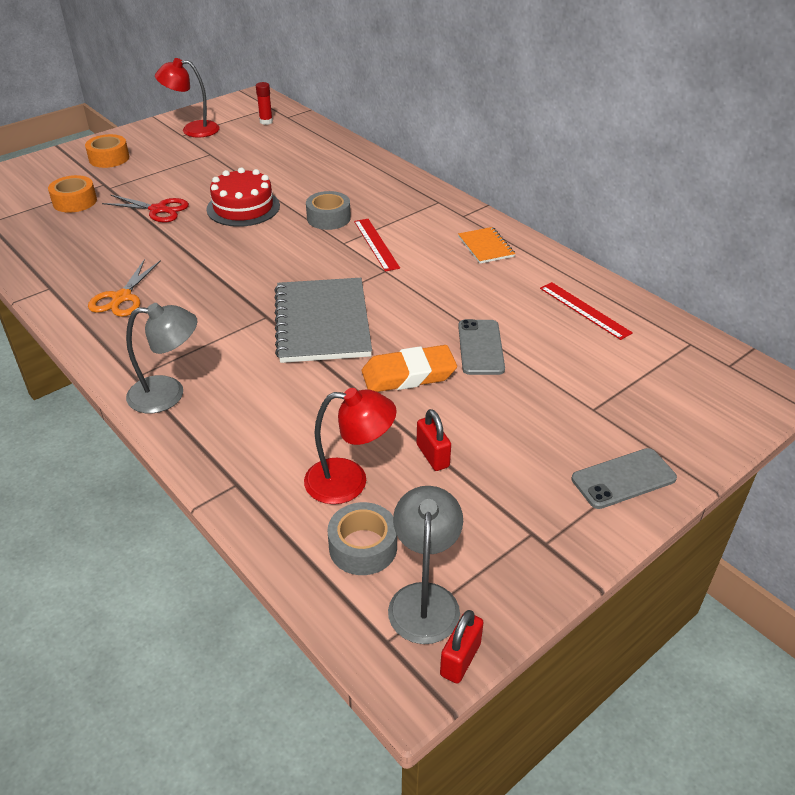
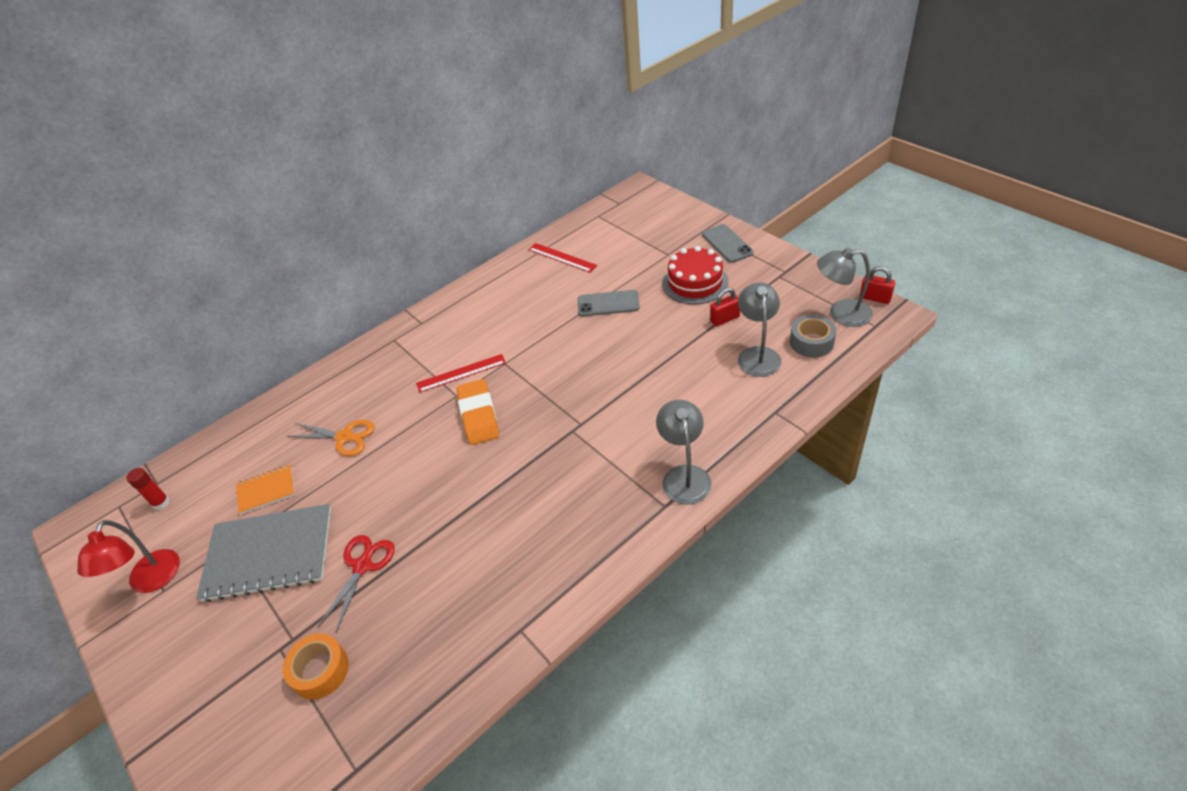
camera: 85 degrees left, 5 degrees up
orange tape [85,134,129,168] -> none
orange scissors [88,259,161,317] -> orange scissors moved to [287,420,375,456]
red cake [206,167,280,227] -> red cake moved to [662,246,729,304]
grey notebook [274,278,372,363] -> grey notebook moved to [196,504,331,602]
red lamp [304,388,397,504] -> grey lamp [738,282,781,377]
grey tape [306,191,351,230] -> none
orange eraser [362,345,457,392] -> orange eraser moved to [457,379,499,445]
orange notebook [458,227,515,264] -> orange notebook moved to [236,465,295,514]
red ruler [540,282,633,340] -> red ruler turned 75 degrees clockwise [528,243,597,272]

